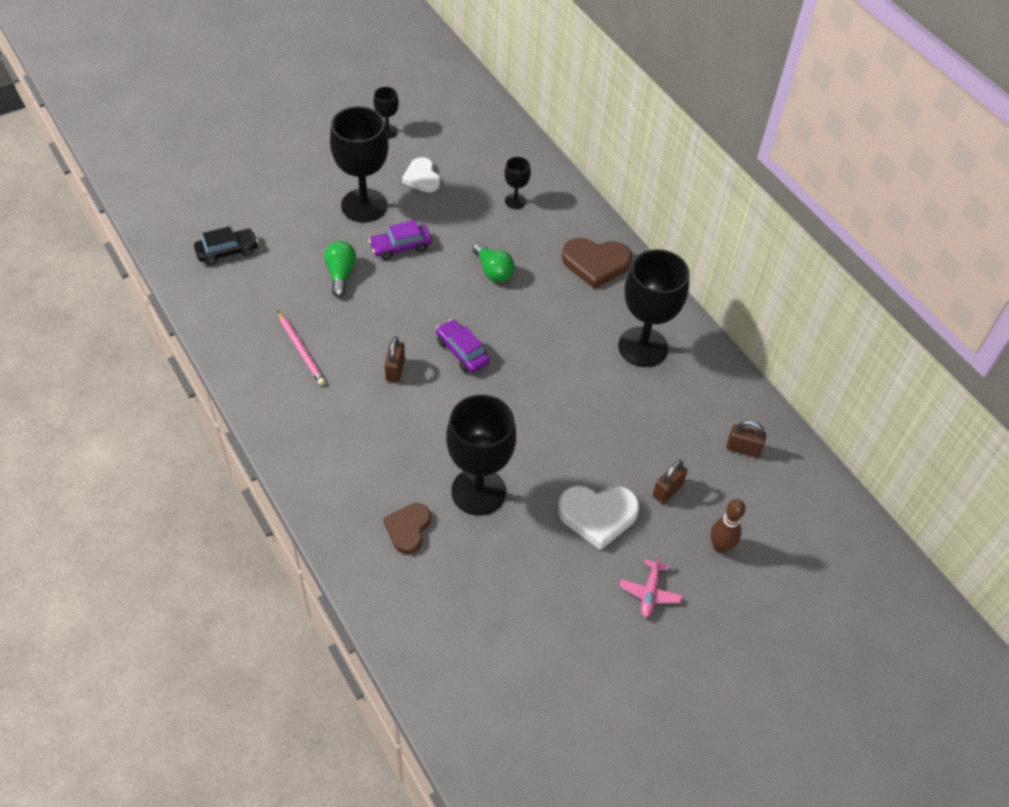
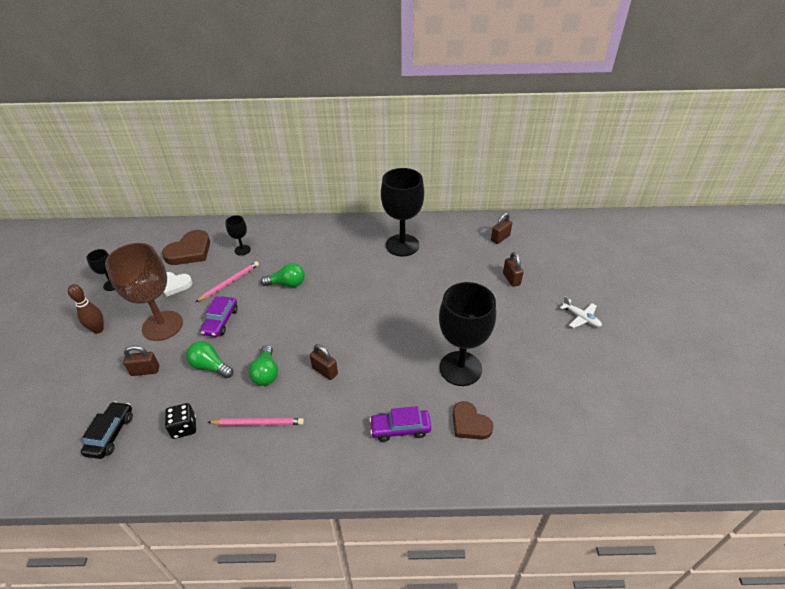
camera: 55 degrees left, 10 degrees down
black goblet [330,106,389,222] -> brown goblet [105,243,183,341]
purple car [436,319,490,373] -> purple car moved to [369,406,431,442]
white heart [557,486,640,550] -> none
brown heart [562,238,632,289] -> brown heart moved to [162,230,210,265]
pink plane [620,554,683,617] -> white plane [560,296,602,328]
brown bowling pin [710,499,746,553] -> brown bowling pin moved to [68,284,104,334]
none -> brown padlock [123,345,159,376]
none -> black dice [165,403,196,439]
none -> pink pencil [196,261,259,302]
none -> green light bulb [249,345,278,386]

